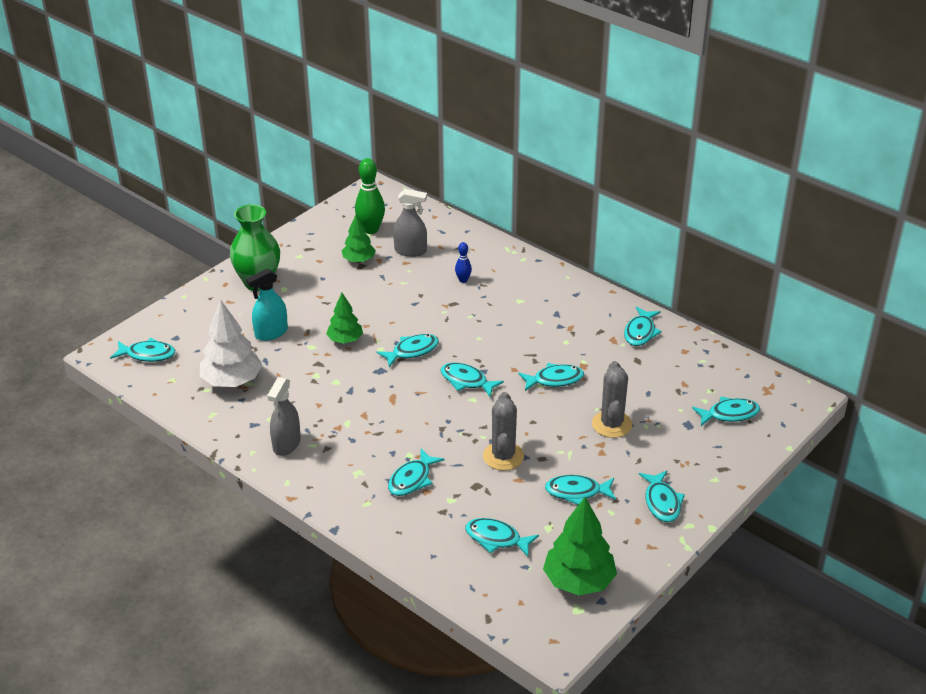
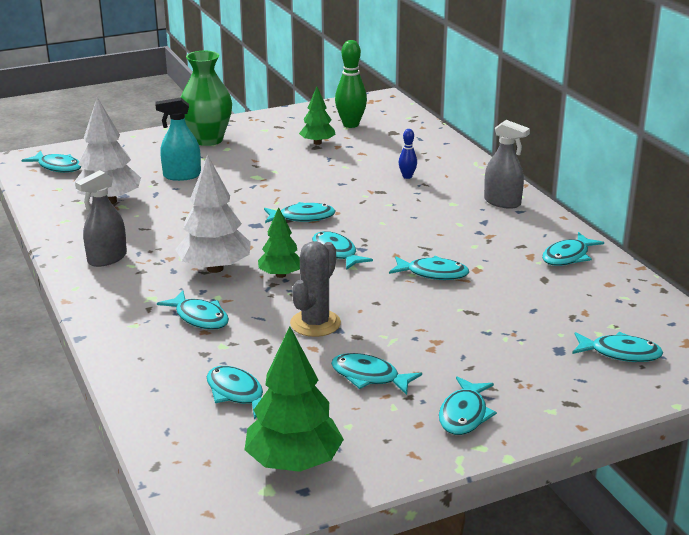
camera: 25 degrees right, 10 degrees down
green tree [326,293,363,343] -> green tree moved to [258,207,300,278]
turquoise fish [388,449,444,496] -> turquoise fish turned 105 degrees counterclockwise [157,291,229,330]
grey spray bottle [393,189,427,257] -> grey spray bottle moved to [484,120,530,209]
grey cactus [592,361,632,438] -> none
none -> white tree [175,154,251,273]

